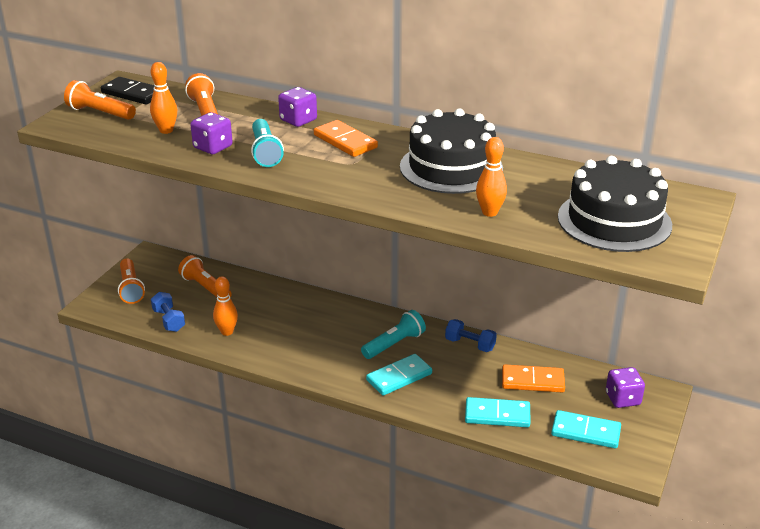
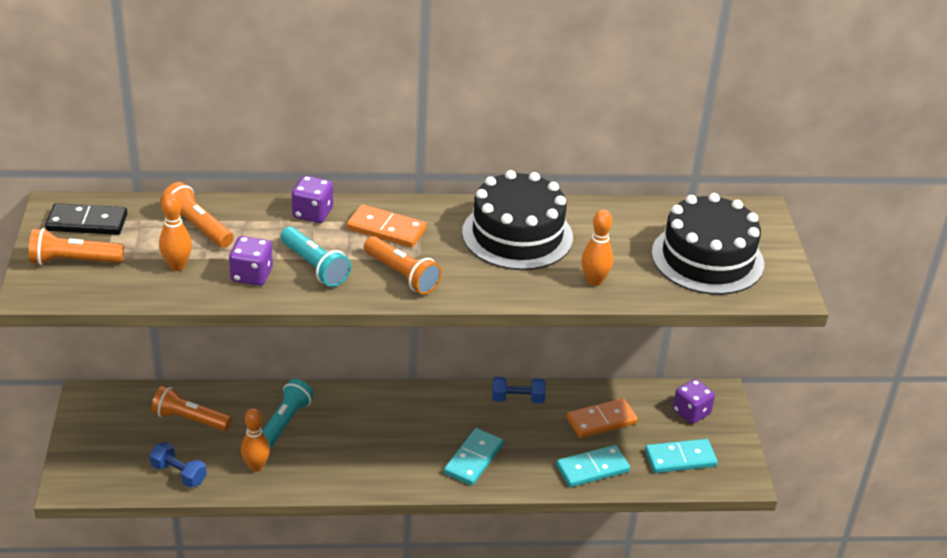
camera: 30 degrees left, 5 degrees up
orange flashlight [118,258,145,304] -> orange flashlight moved to [364,236,442,295]
turquoise flashlight [361,310,426,359] -> turquoise flashlight moved to [262,379,314,448]

